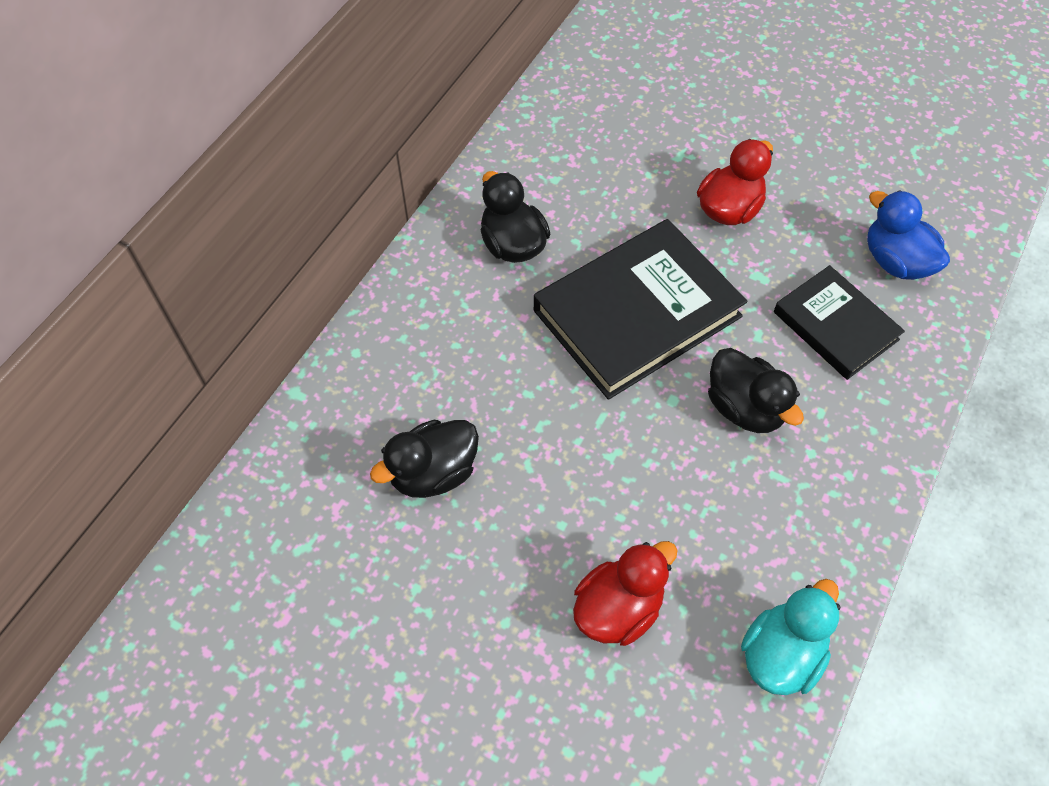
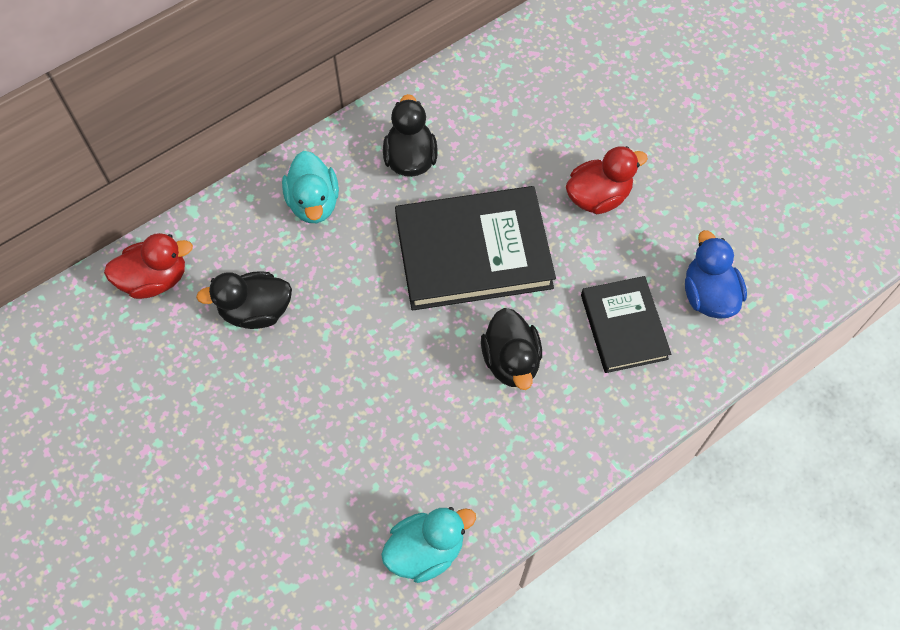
camera: 25 degrees right, 5 degrees up
red duck [573,541,677,646] -> red duck moved to [104,233,193,299]
none -> turquoise duck [282,151,339,223]

